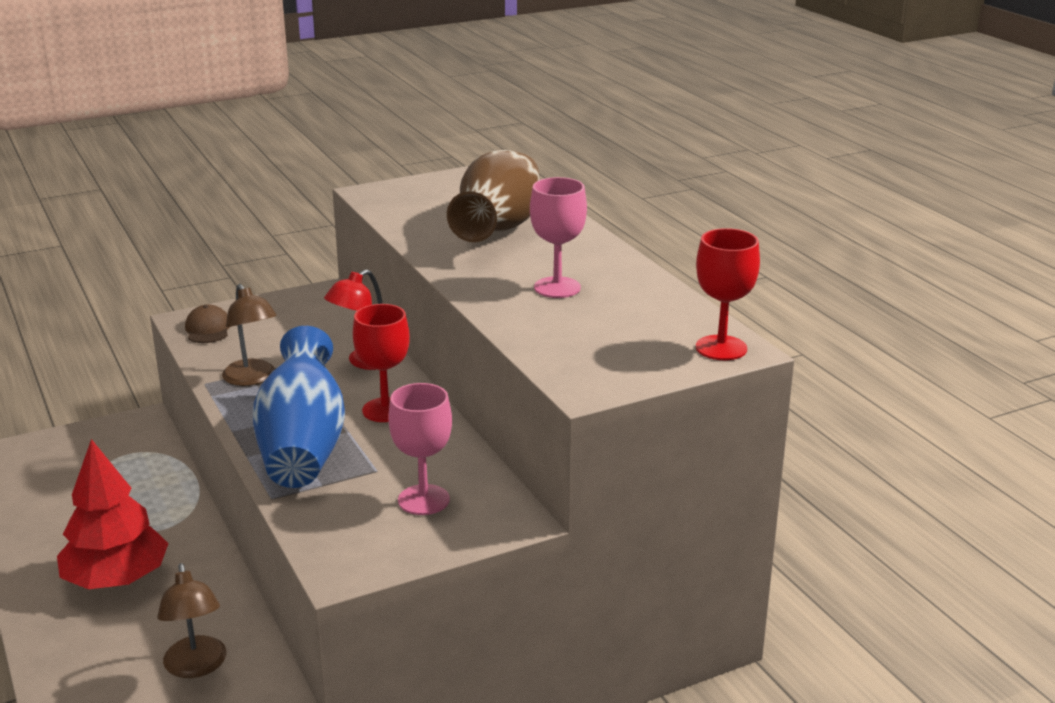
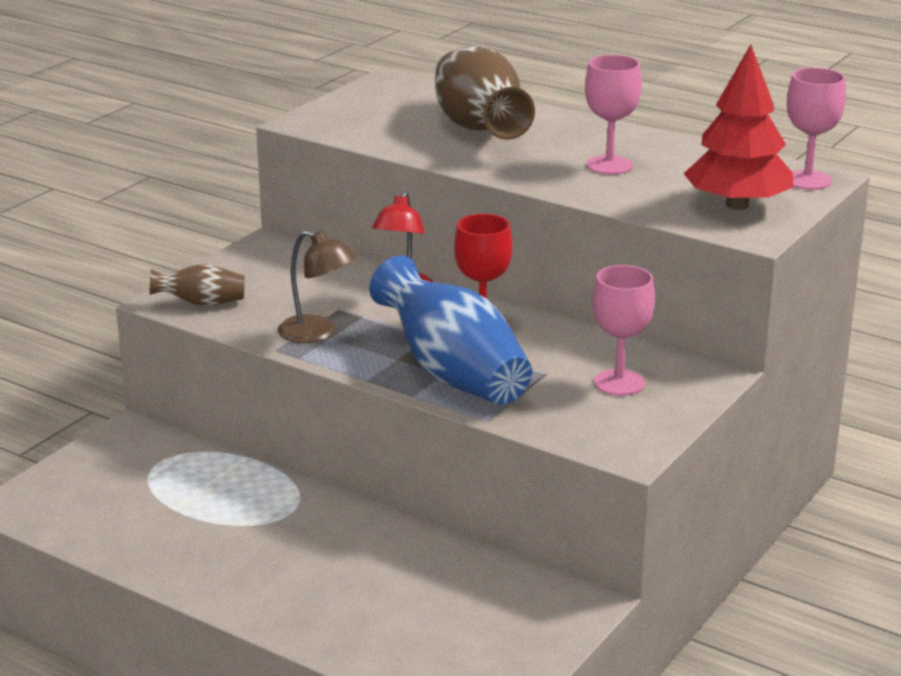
camera: 30 degrees left, 0 degrees up
red tree [57,439,169,589] -> red tree moved to [684,44,793,210]
brown lamp [157,563,226,678] -> none
brown cap [185,304,230,343] -> brown vase [150,264,245,306]
red goblet [696,228,760,360] -> pink goblet [787,68,846,190]

